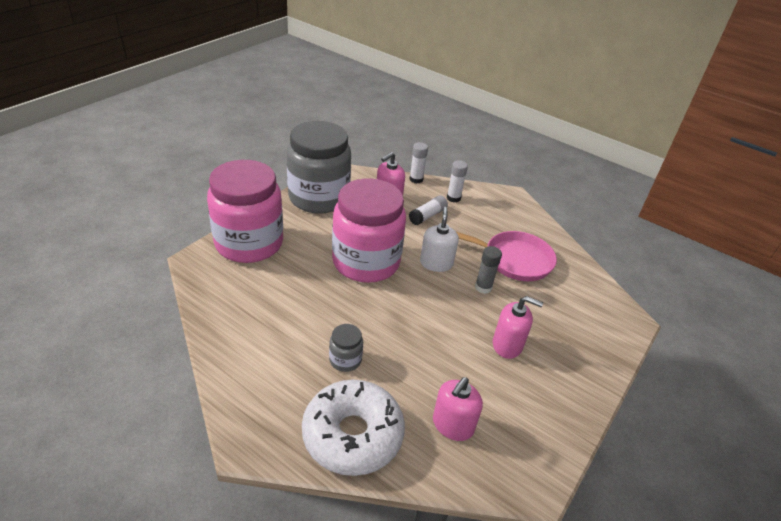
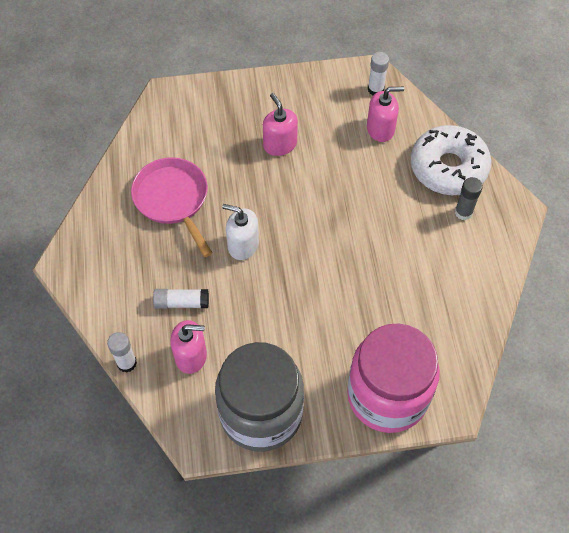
camera: 130 degrees left, 20 degrees up
grey jar [329,324,363,372] -> none
pink jar [332,179,406,283] -> none
white soap dispenser [420,207,459,272] -> white soap dispenser turned 60 degrees clockwise [222,204,259,260]
white glue stick [447,160,468,202] -> white glue stick moved to [368,52,389,95]
grey glue stick [475,246,502,294] -> grey glue stick moved to [455,177,483,220]

